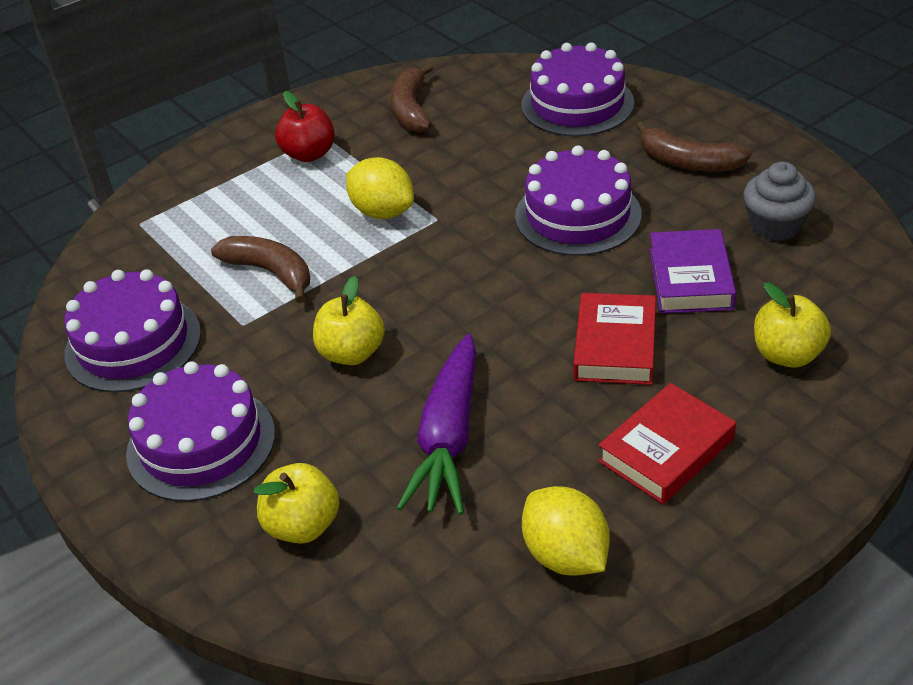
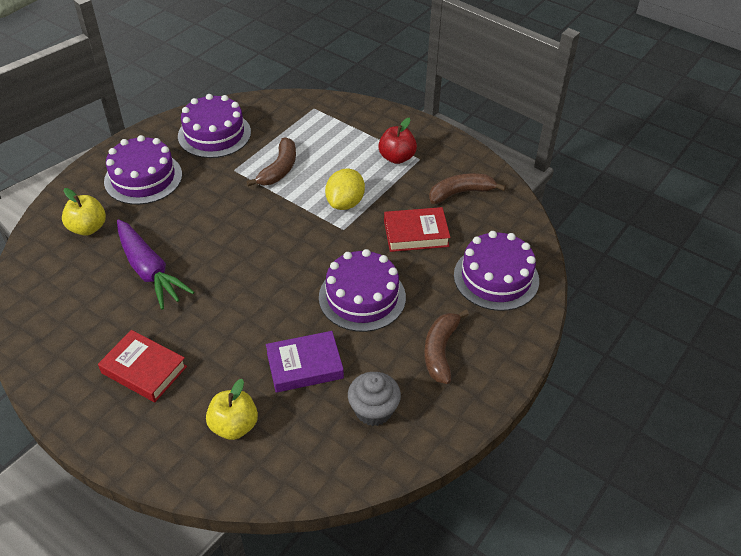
camera: 70 degrees right, 5 degrees up
yellow apple [313,276,385,365] -> none
purple carrot [397,334,477,515] -> purple carrot turned 120 degrees counterclockwise [117,219,194,310]
yellow lemon [522,486,610,576] -> none
red book [573,293,656,385] -> red book moved to [384,207,451,252]

